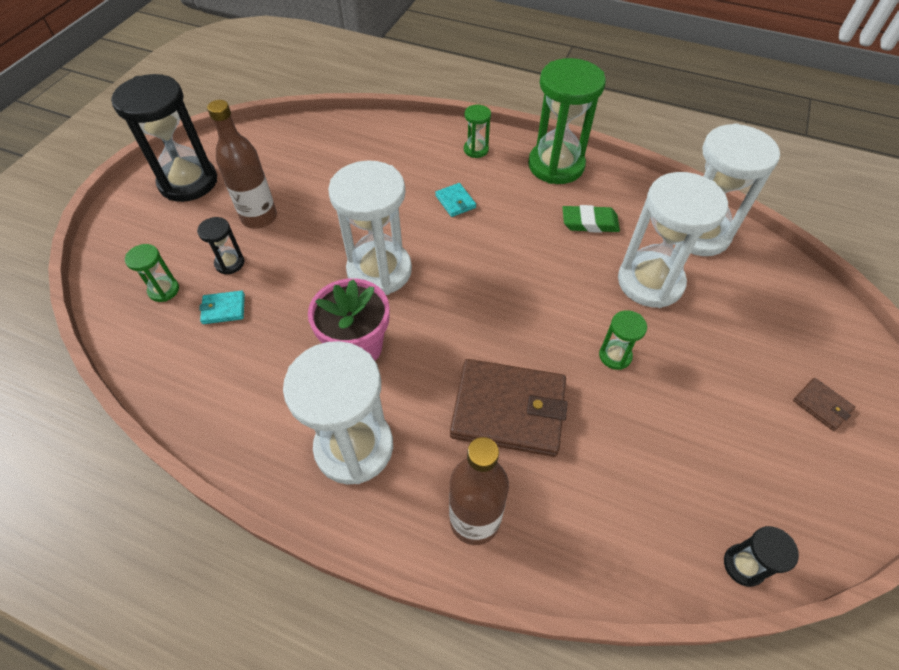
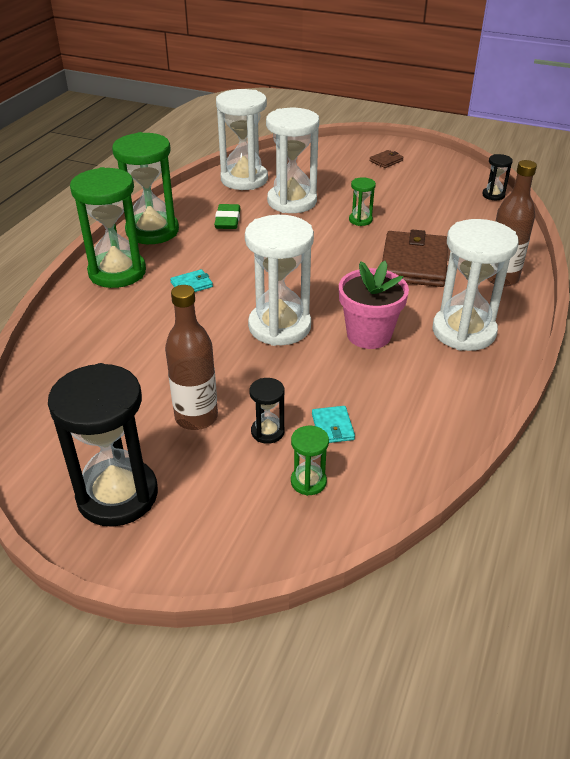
camera: 90 degrees left, 15 degrees down
green hourglass [464,105,491,158] -> green hourglass [70,167,146,288], size x2.20

